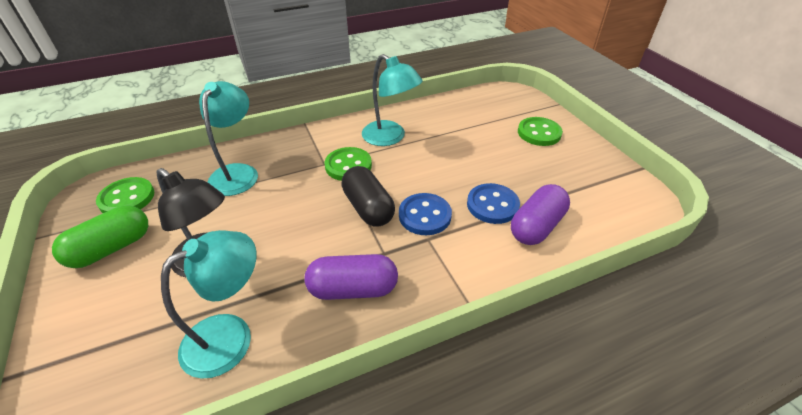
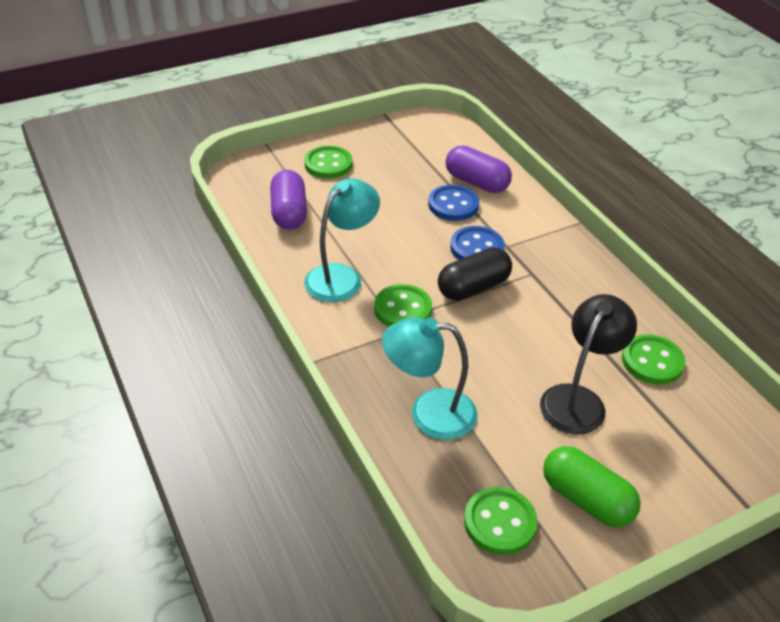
camera: 95 degrees left, 0 degrees up
turquoise lamp [161,230,257,378] -> green button [622,334,685,385]
purple capsule [305,254,398,300] -> purple capsule moved to [270,170,307,230]

